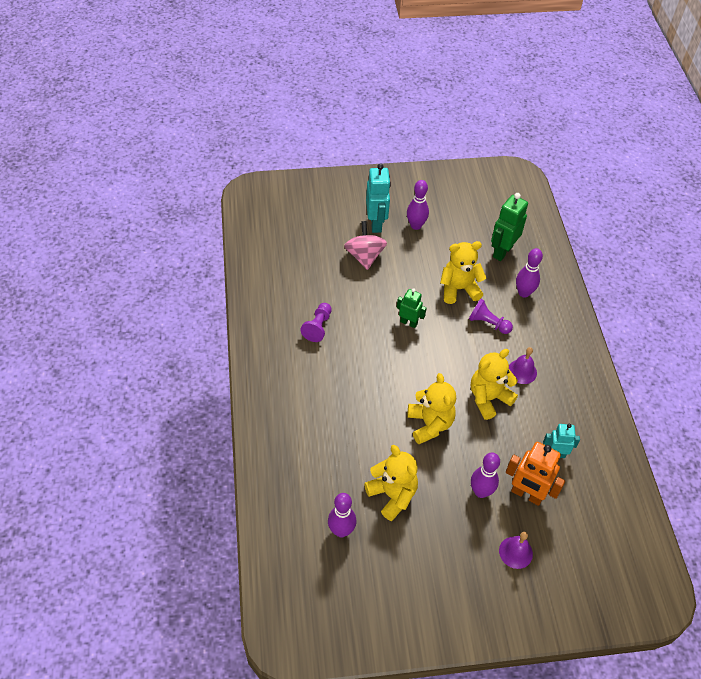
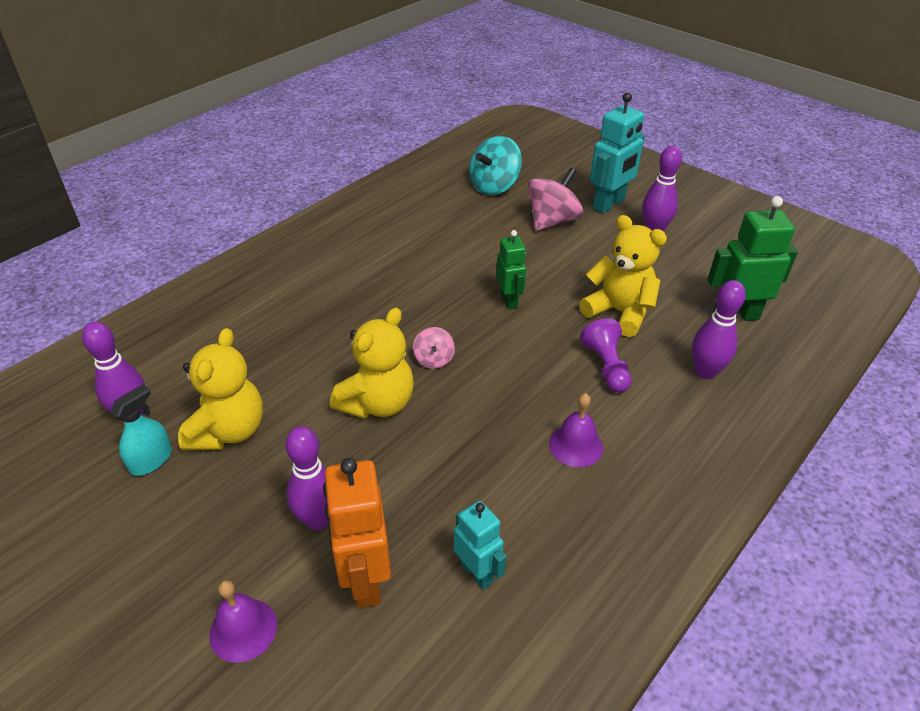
camera: 50 degrees right, 10 degrees down
purple pawn [300,303,332,342] -> none
yellow teddy bear [471,349,518,420] -> none
none -> turquoise spray bottle [110,384,172,476]
none -> pink spinning top [413,327,455,369]
none -> turquoise spinning top [469,136,522,195]

